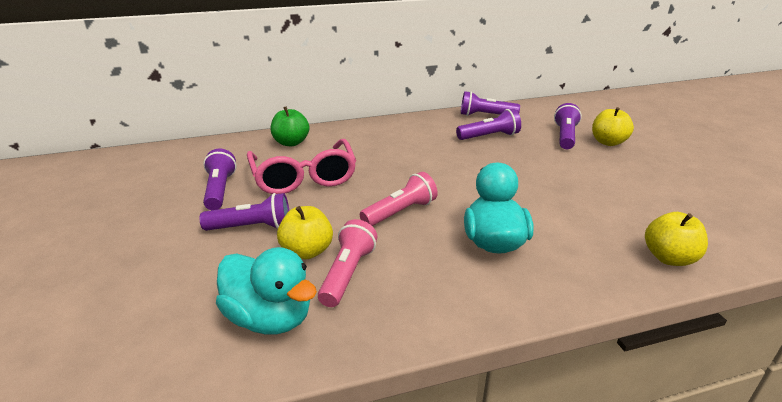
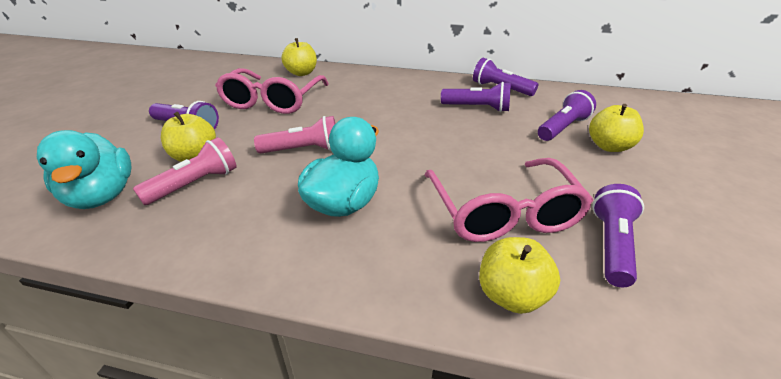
camera: 30 degrees right, 5 degrees up
purple flashlight [203,148,237,210] -> purple flashlight moved to [592,184,644,287]
green apple [271,106,309,146] -> yellow apple [282,38,317,76]
none -> pink glasses [425,158,593,242]

